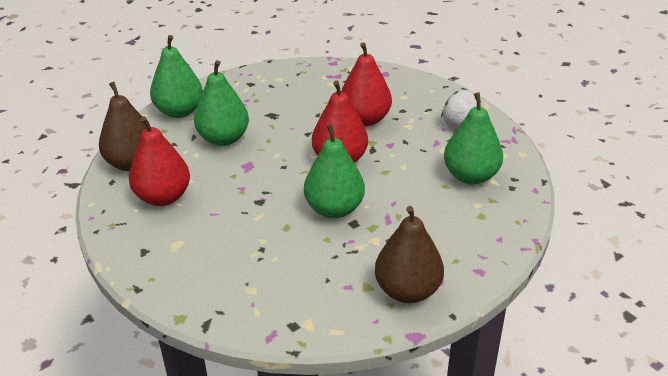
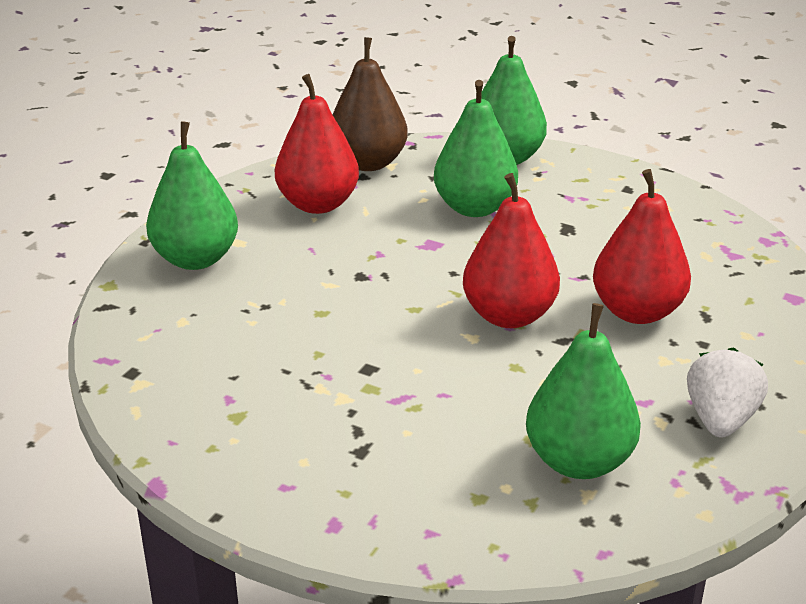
camera: 65 degrees right, 5 degrees down
green pear [304,124,365,218] -> green pear moved to [146,121,238,270]
brown pear [375,206,444,303] -> none

